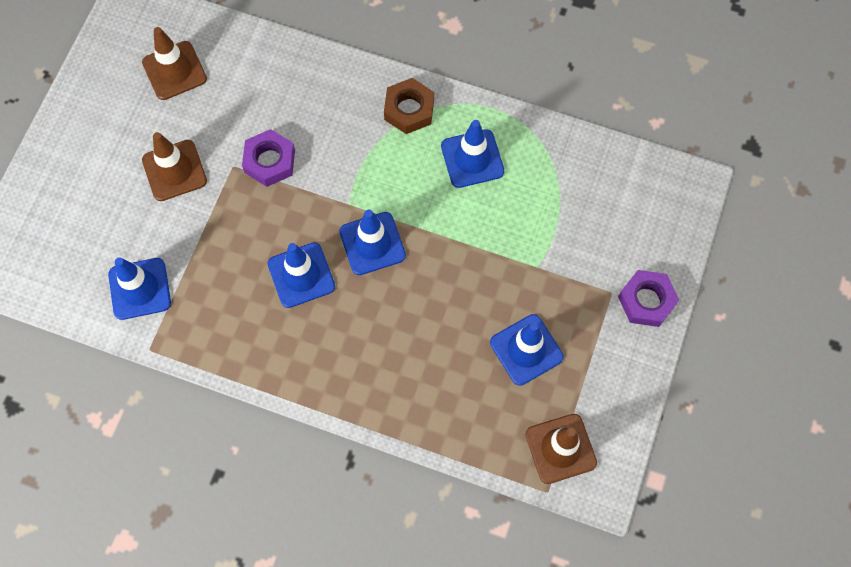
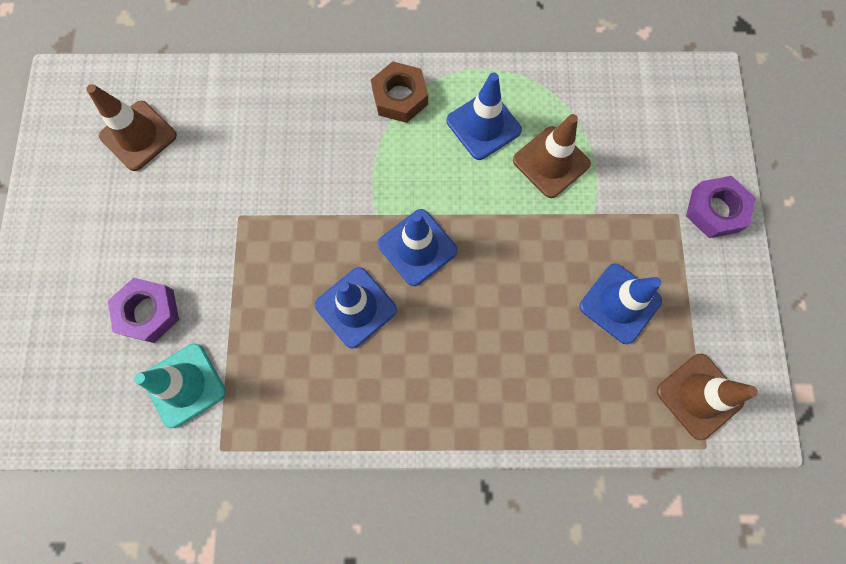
camera: 20 degrees left, 5 degrees up
blue traffic cone [108,257,171,320] -> turquoise traffic cone [134,343,226,428]
brown traffic cone [142,132,207,201] -> brown traffic cone moved to [513,114,591,198]
purple nut [242,129,295,187] -> purple nut moved to [108,278,179,343]

